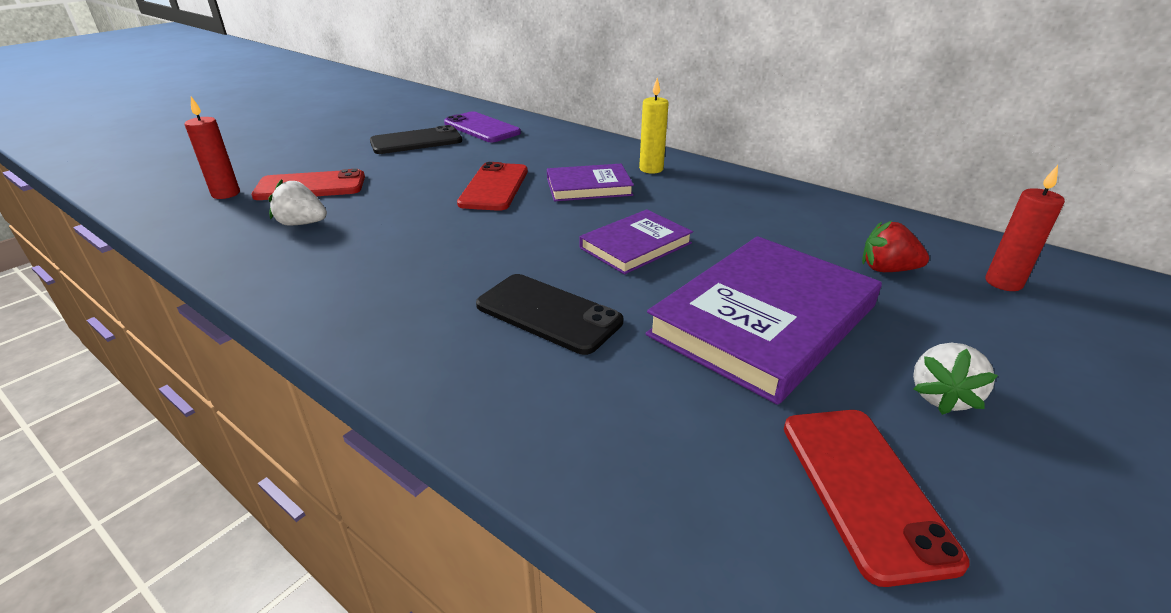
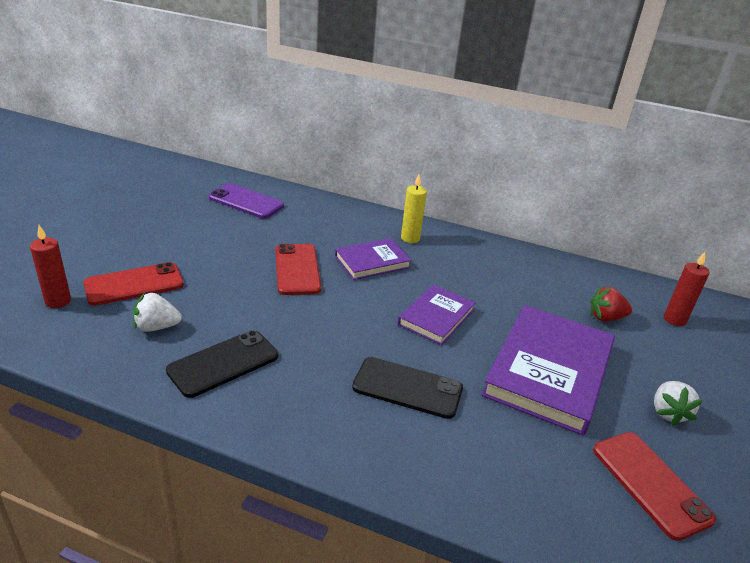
camera: 20 degrees left, 0 degrees up
black phone [370,125,462,154] -> black phone moved to [166,330,278,398]

